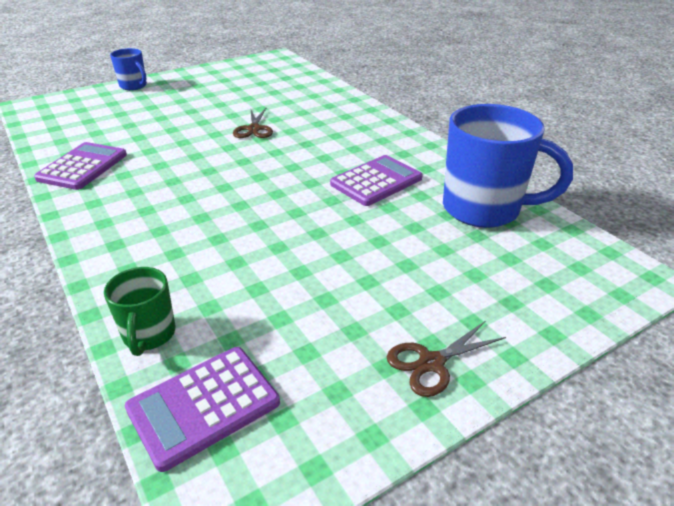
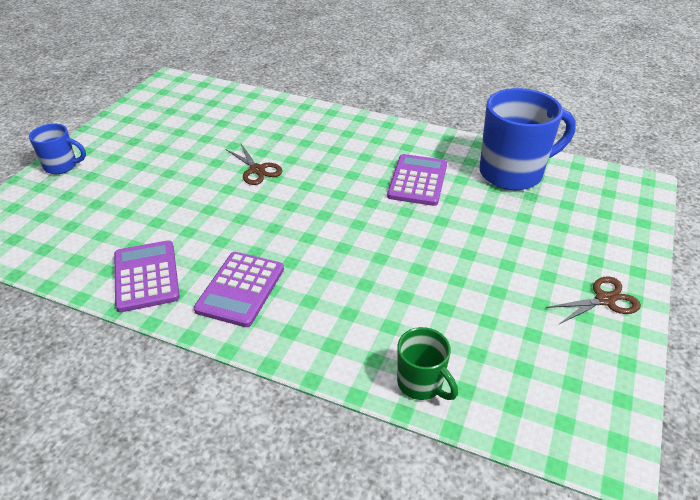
camera: 35 degrees left, 5 degrees up
purple calculator [125,347,280,472] -> purple calculator moved to [194,252,284,327]
brown scissors [387,321,506,397] -> brown scissors turned 135 degrees counterclockwise [546,277,641,324]

